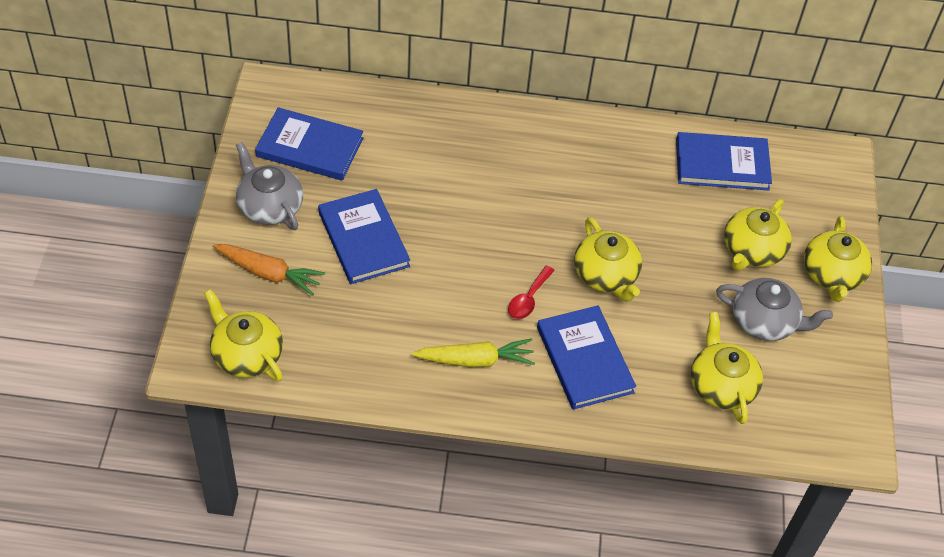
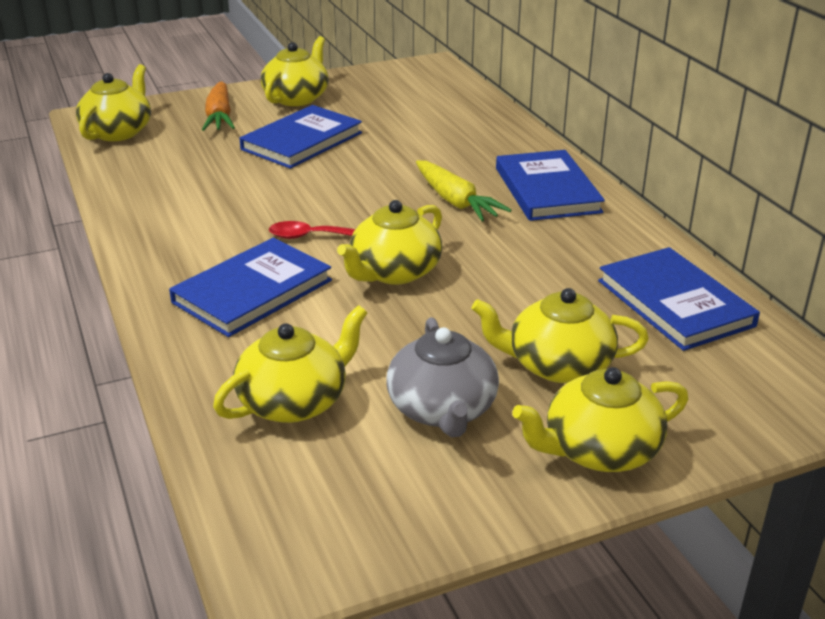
camera: 65 degrees right, 20 degrees down
grey teapot [236,142,303,230] -> yellow teapot [261,36,329,106]
blue book [255,107,363,181] -> blue book moved to [496,150,605,221]
yellow carrot [412,338,535,368] -> yellow carrot moved to [416,160,512,221]

